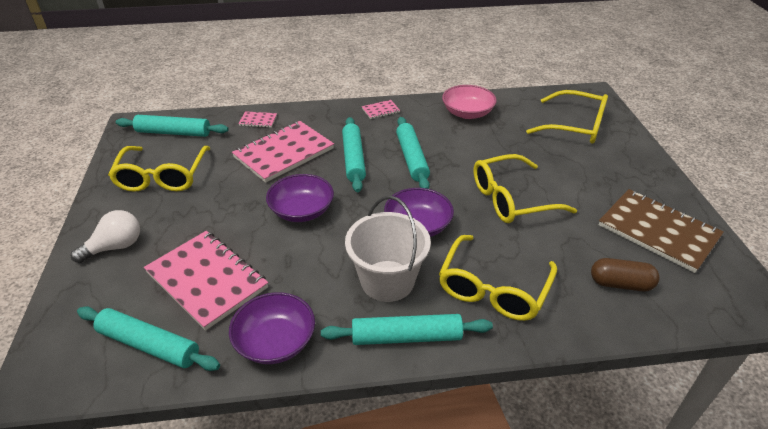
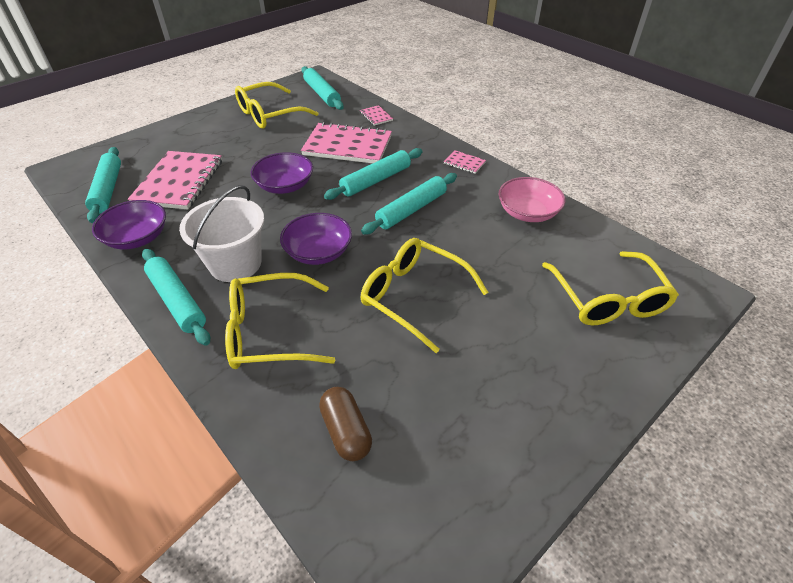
camera: 55 degrees right, 5 degrees up
white light bulb [71,210,140,263] -> none
brown notebook [598,189,724,273] -> none

